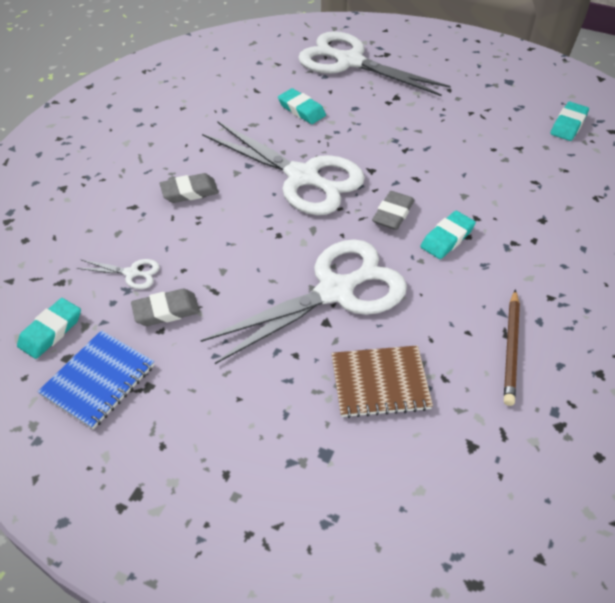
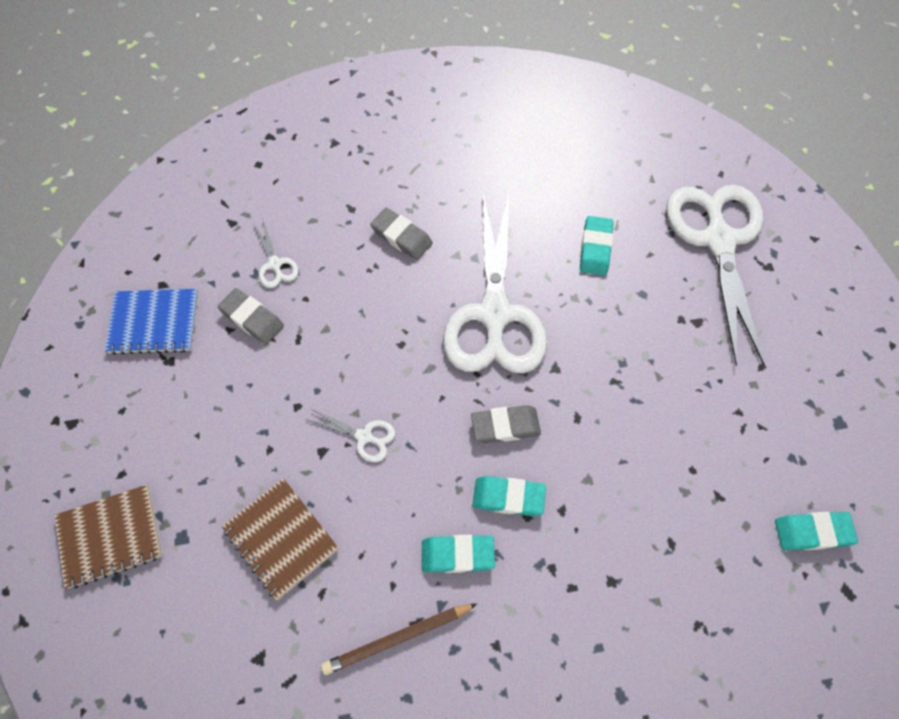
camera: 55 degrees right, 15 degrees up
turquoise eraser [17,298,81,359] -> turquoise eraser moved to [422,535,495,573]
white scissors [200,239,407,364] -> white scissors [305,408,395,462], size x0.40
none -> brown notebook [54,484,163,589]

